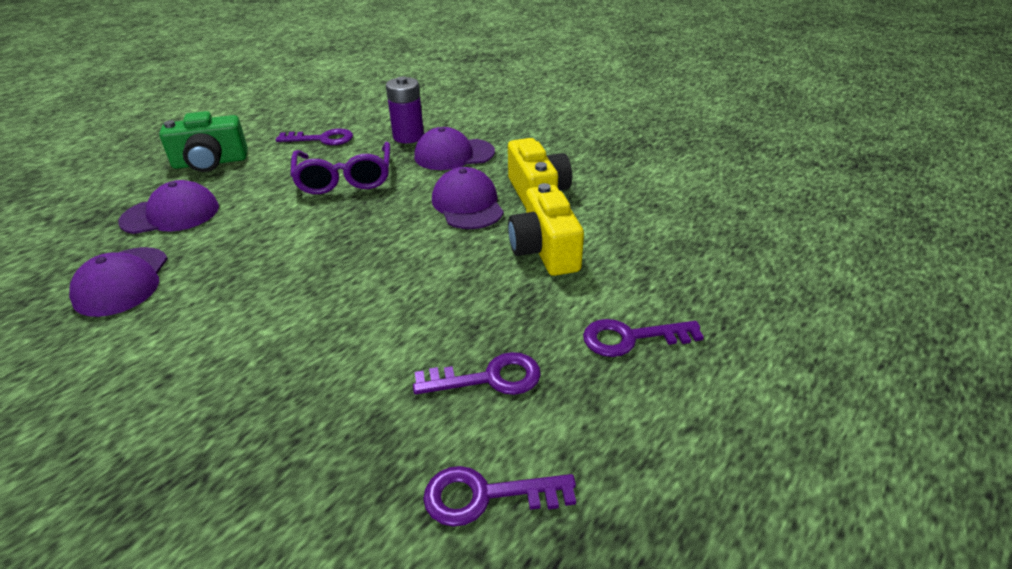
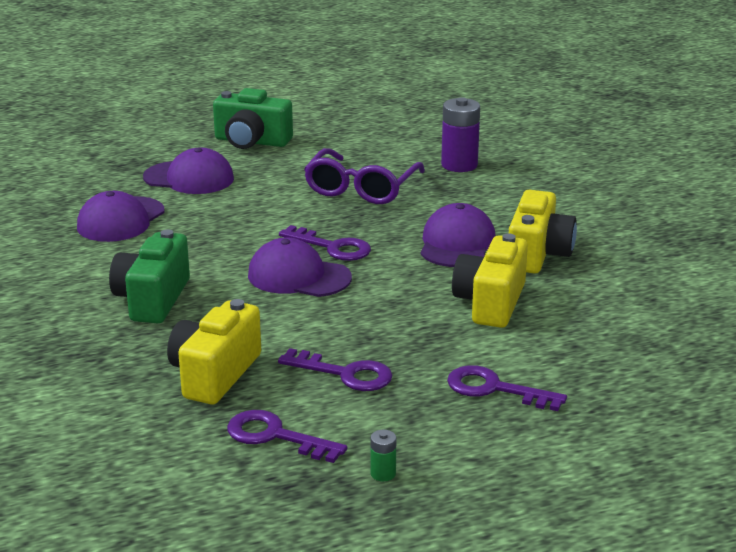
camera: 30 degrees right, 10 degrees down
purple key [276,128,353,145] -> purple key moved to [279,225,371,261]
purple cap [414,127,495,170] -> purple cap moved to [248,237,352,297]
none -> green camera [109,229,190,323]
none -> yellow camera [167,299,261,404]
none -> green battery [370,430,396,481]

